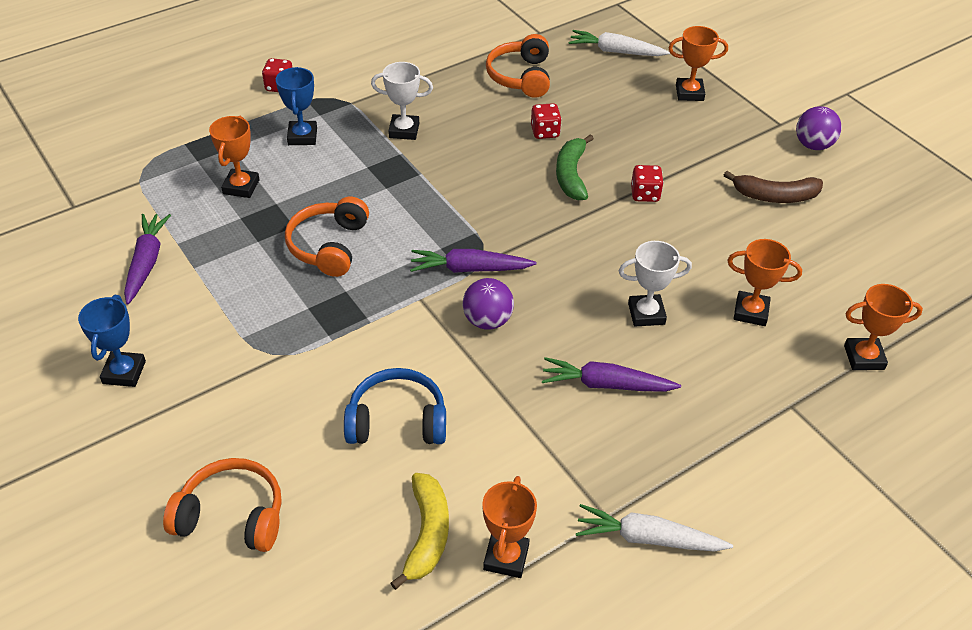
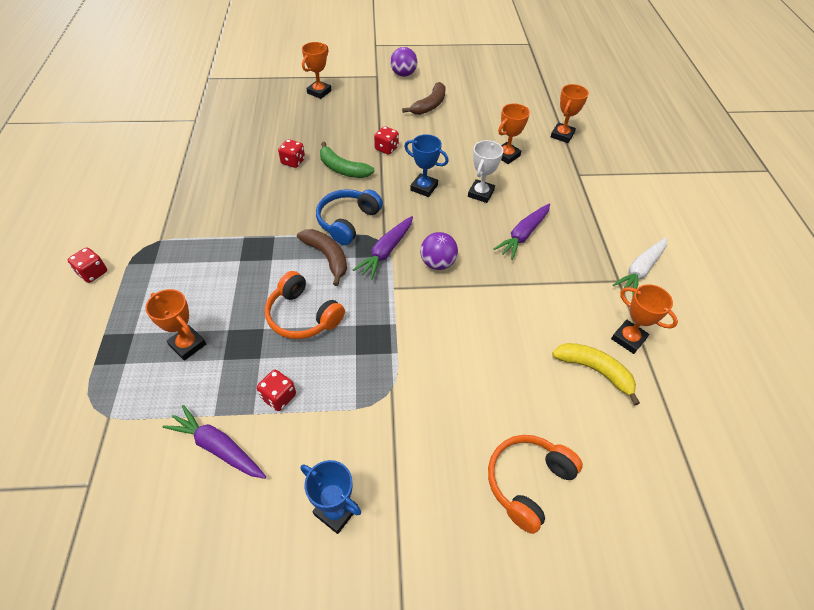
camera: 60 degrees left, 5 degrees up
blue trophy [276,67,317,145] -> blue trophy moved to [404,134,449,197]
blue headphones [344,368,446,444] -> blue headphones moved to [316,189,383,245]
white trophy [371,62,433,140] -> none
orange headphones [486,34,550,98] -> none
white carrot [568,30,670,56] -> none
none -> red dice [257,370,296,411]
none -> brown banana [297,229,347,286]

